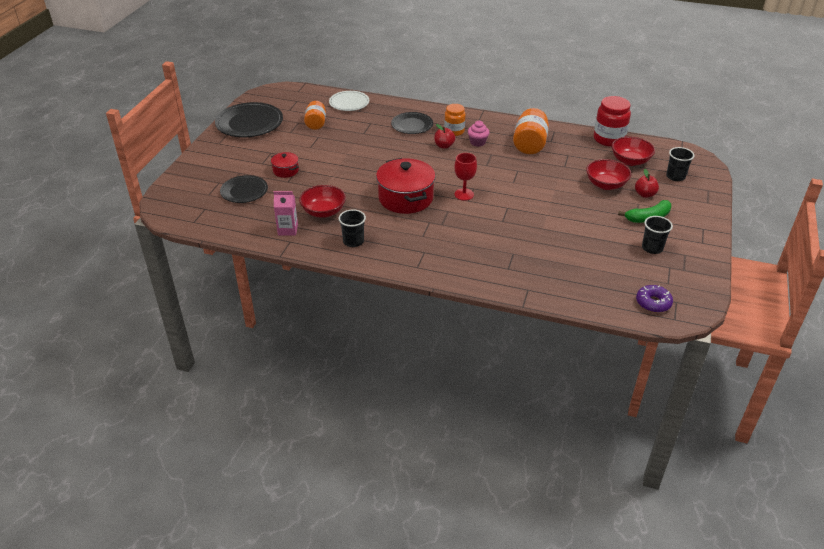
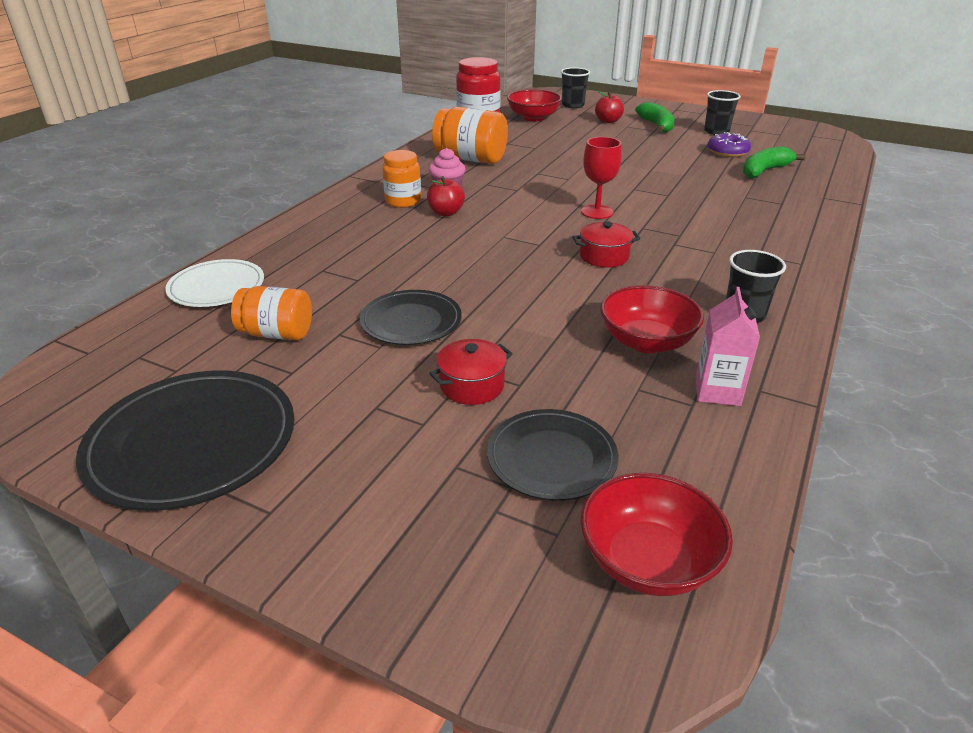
camera: 80 degrees left, 5 degrees down
red pot [376,158,436,214] -> red pot [572,221,640,268], size x0.49
black plate [391,112,433,134] -> black plate moved to [360,290,462,345]
red bowl [586,159,631,190] -> red bowl moved to [581,473,733,596]
purple donut [636,285,673,313] -> purple donut moved to [708,132,751,157]
none -> green banana [743,146,806,179]

